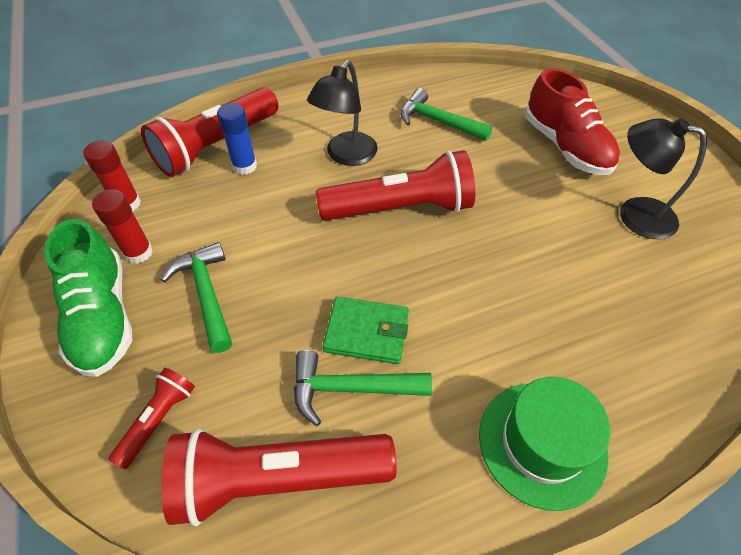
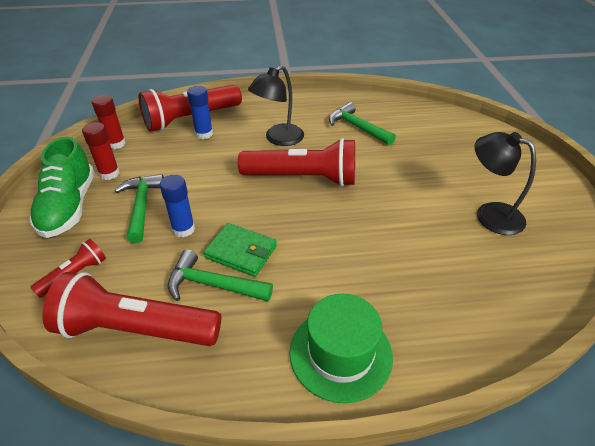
camera: 15 degrees right, 10 degrees down
red shoe [525,68,620,175] -> none
none -> blue glue stick [160,175,195,237]

